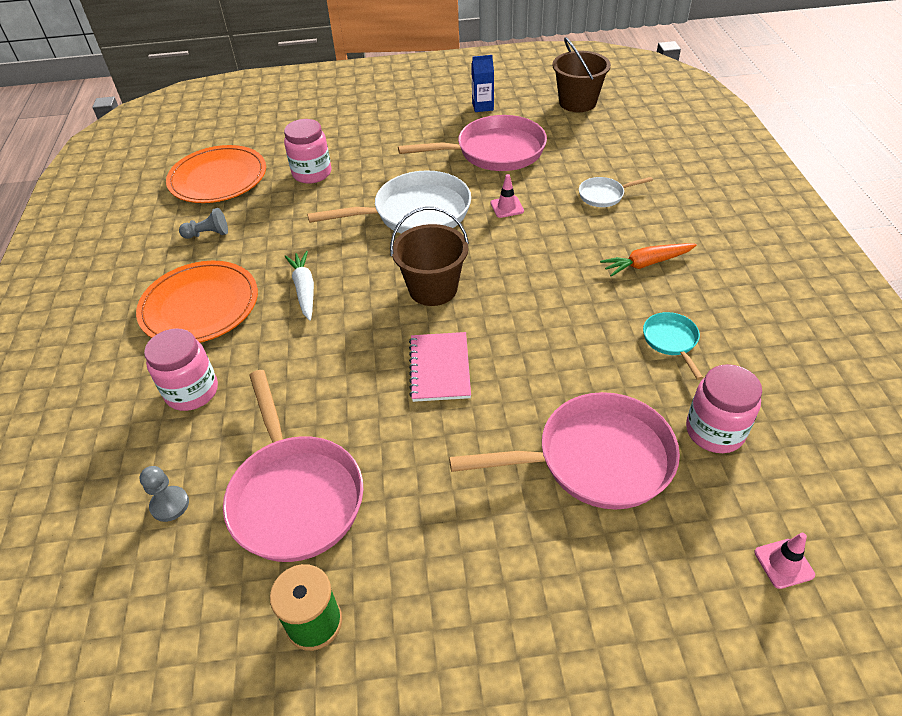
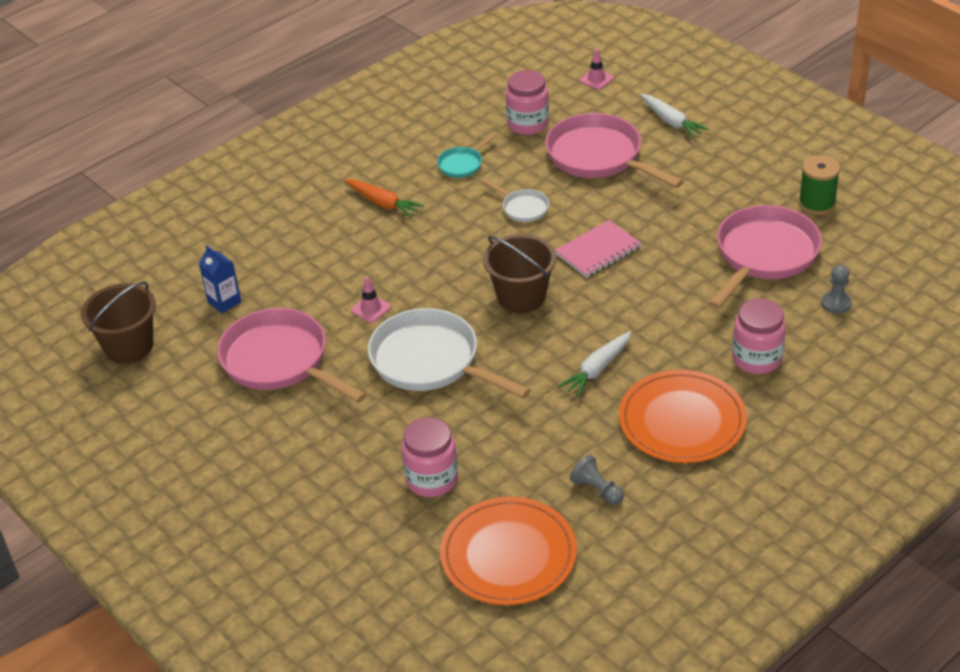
camera: 125 degrees left, 5 degrees down
blue carton [471,55,494,112] -> blue carton moved to [199,245,241,314]
white pan [579,177,653,207] -> white pan moved to [482,179,549,222]
none -> white carrot [640,94,709,138]

